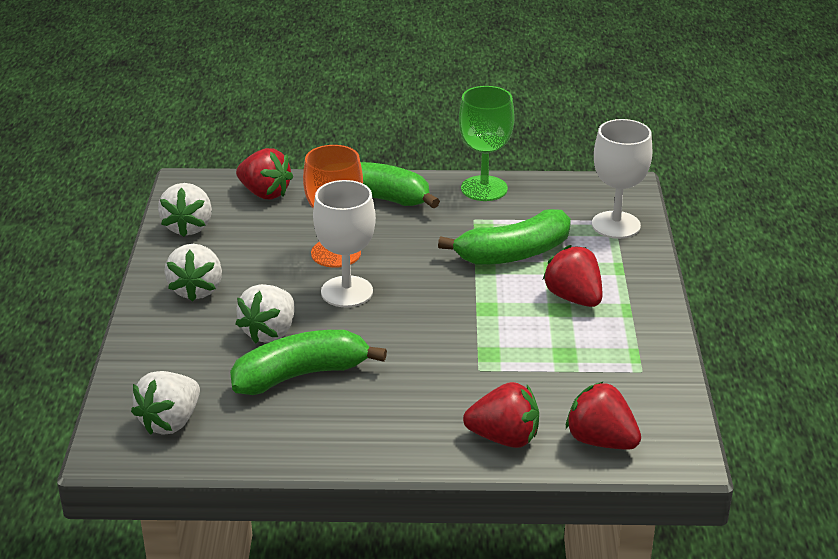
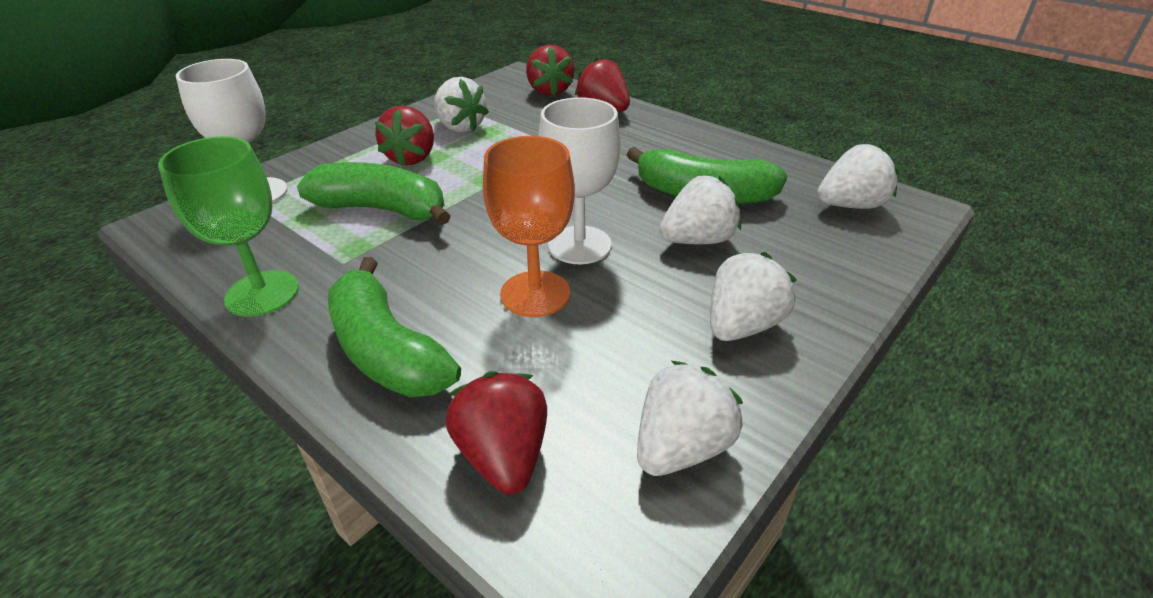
camera: 140 degrees left, 5 degrees up
none -> white strawberry [434,77,489,133]

